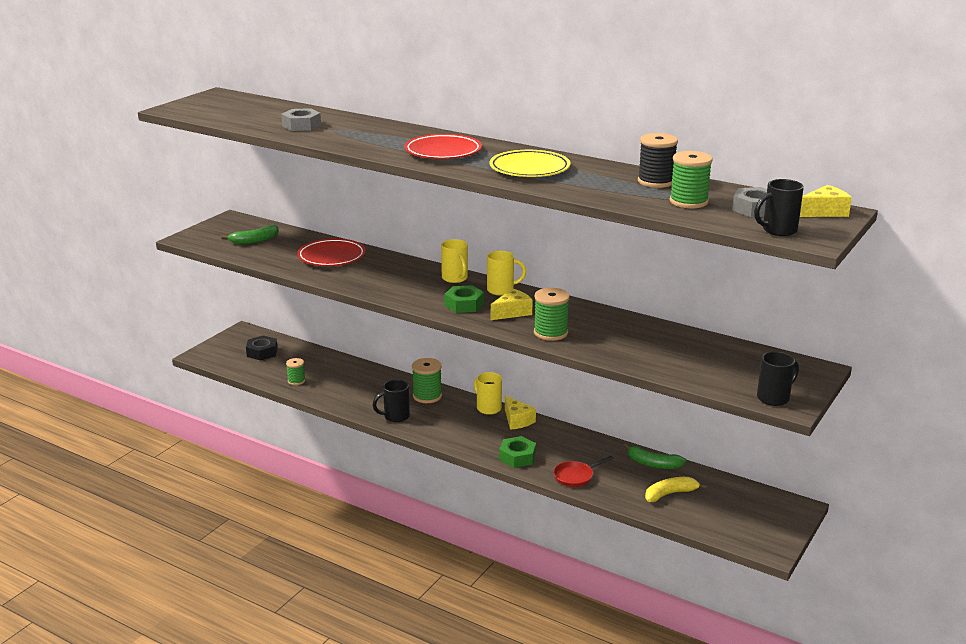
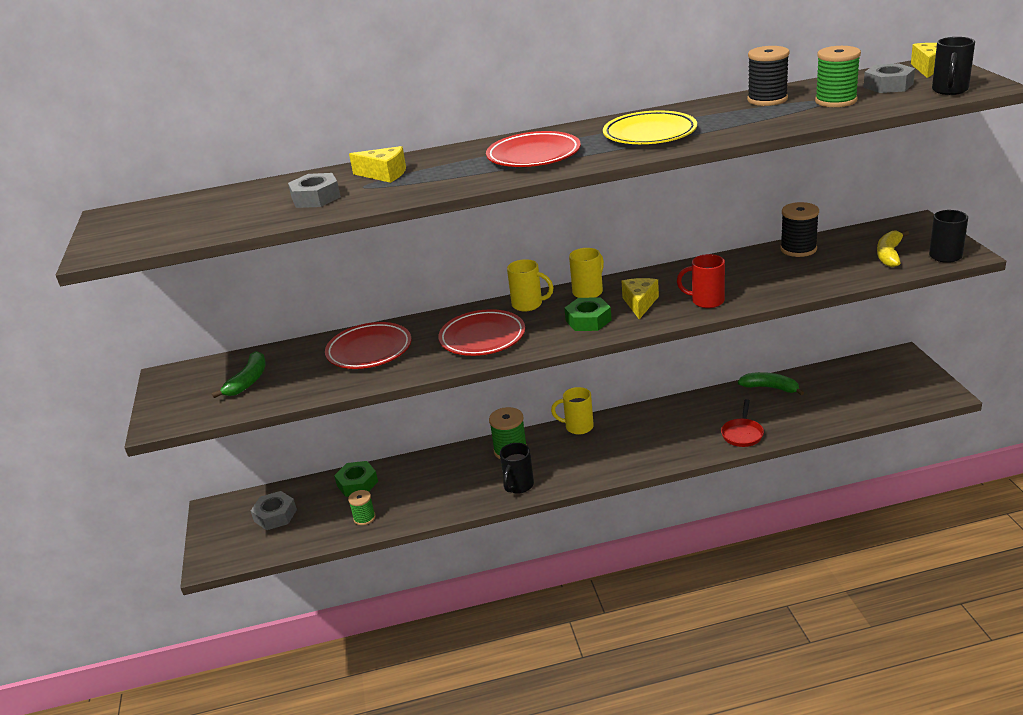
camera: 40 degrees left, 5 degrees up
black nut [246,335,277,361] -> grey nut [251,491,297,530]
green nut [499,436,536,468] -> green nut moved to [334,461,378,497]
yellow cheese [505,396,536,430] -> yellow cheese moved to [349,146,406,183]
green spool [534,288,570,341] -> red mug [677,254,725,308]
green banana [624,443,686,469] -> green banana turned 135 degrees counterclockwise [738,372,804,396]
yellow banana [645,477,707,502] -> yellow banana moved to [877,230,909,267]
none -> red plate [438,309,525,356]
none -> black spool [780,202,819,257]

